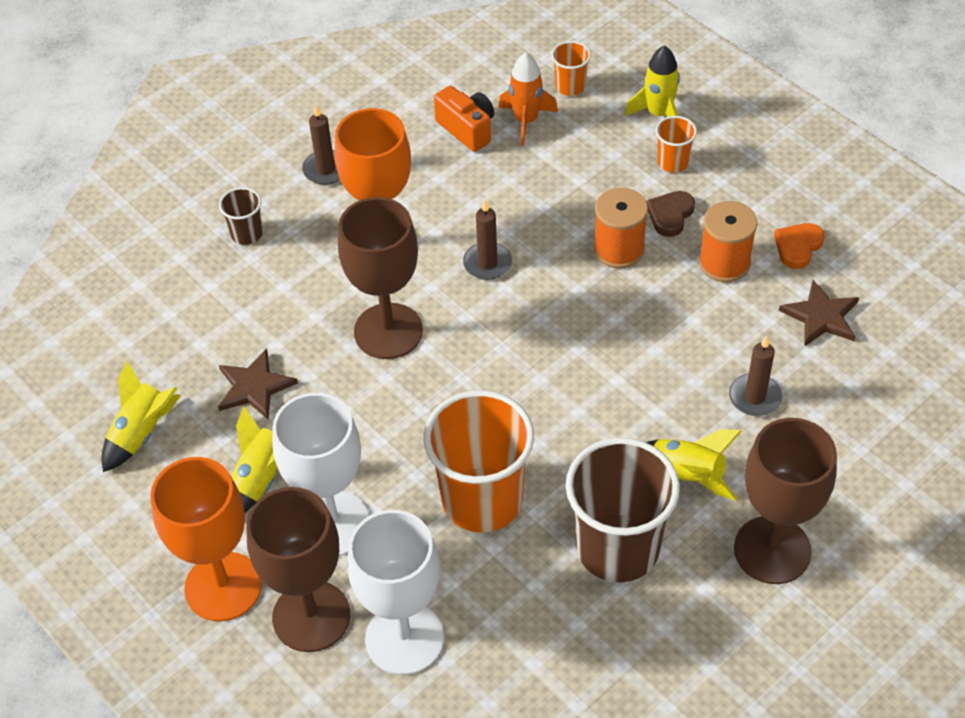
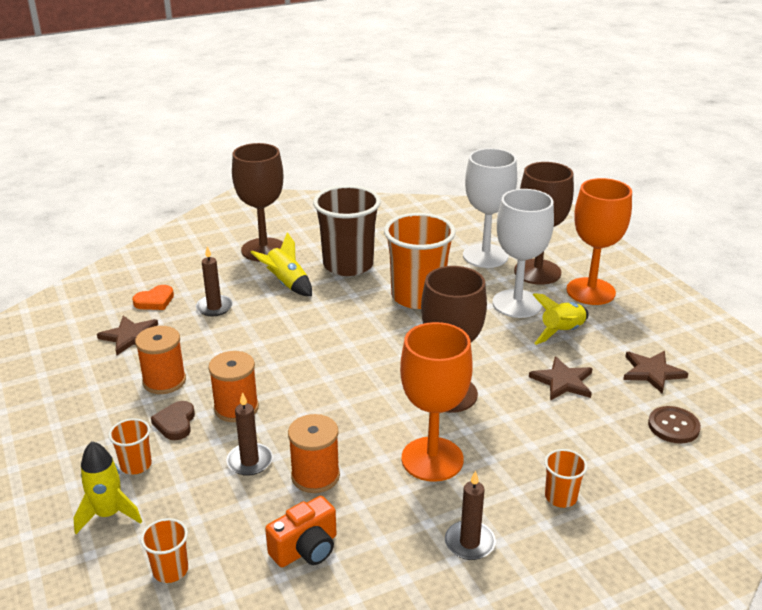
camera: 165 degrees left, 20 degrees down
yellow rocket [102,361,181,472] -> brown star [623,351,689,394]
brown cup [219,187,263,245] -> orange cup [545,449,588,508]
orange camera [434,86,494,152] -> orange camera turned 105 degrees counterclockwise [265,496,336,567]
brown candle [463,200,512,280] -> brown candle moved to [226,392,273,476]
orange rocket [498,53,558,146] -> none
brown heart [646,191,695,237] -> brown heart turned 135 degrees clockwise [151,401,195,440]
orange heart [774,223,825,269] -> orange heart moved to [132,285,174,310]
none -> orange spool [288,414,340,493]
none -> brown button [648,406,701,444]

